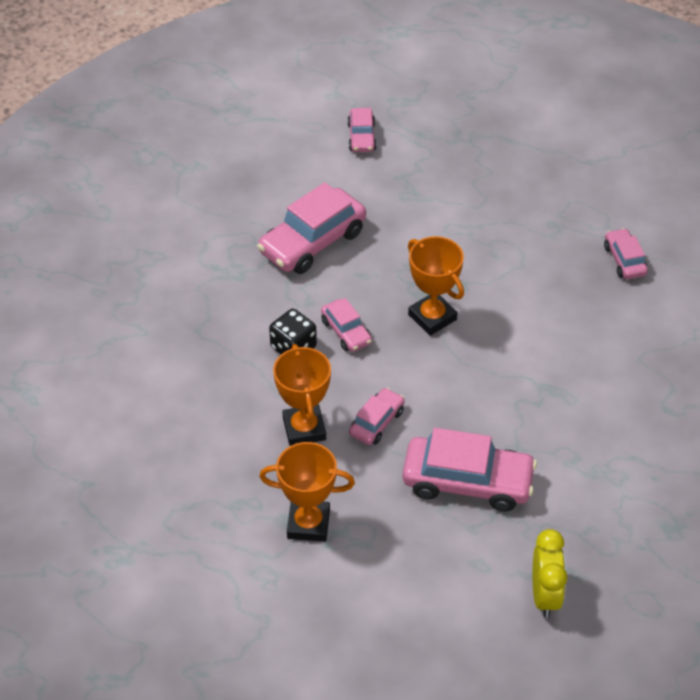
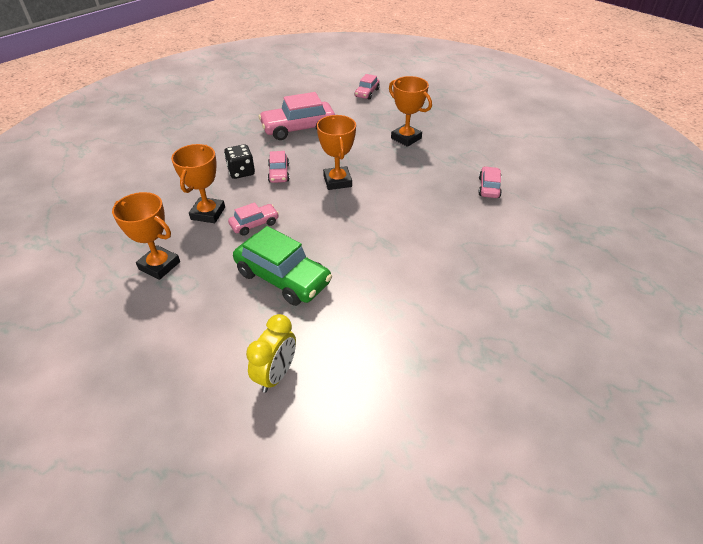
camera: 25 degrees right, 5 degrees down
pink car [403,428,537,512] -> green car [233,226,332,306]
none -> orange trophy [389,76,432,147]

